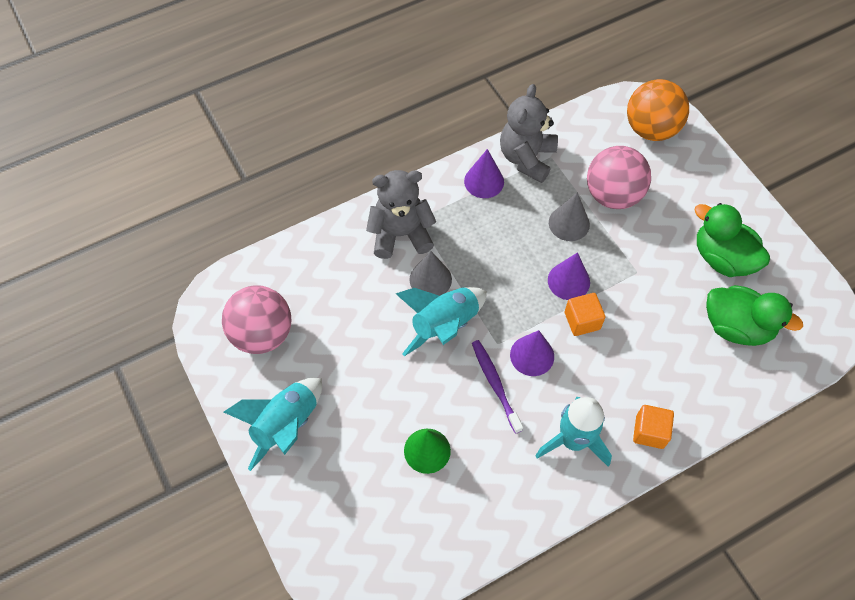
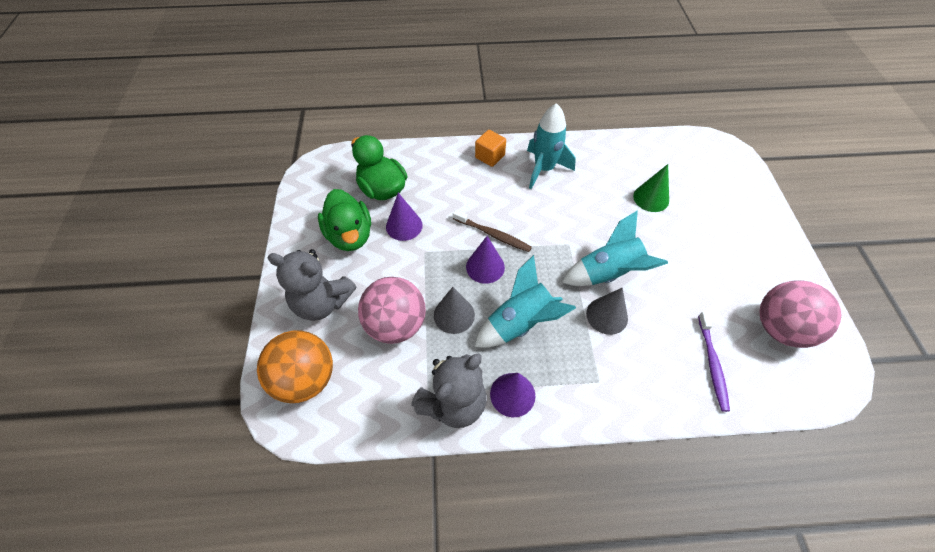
camera: 155 degrees left, 5 degrees down
turquoise rocket [224,378,322,471] -> turquoise rocket moved to [475,255,576,348]
grey teddy bear [366,170,436,259] -> grey teddy bear moved to [267,249,356,321]
purple toothbrush [472,340,523,434] -> purple toothbrush moved to [698,312,730,412]
purple cone [510,330,554,376] -> purple cone moved to [386,193,423,241]
orange cube [565,293,606,336] -> brown toothbrush [453,210,532,252]

